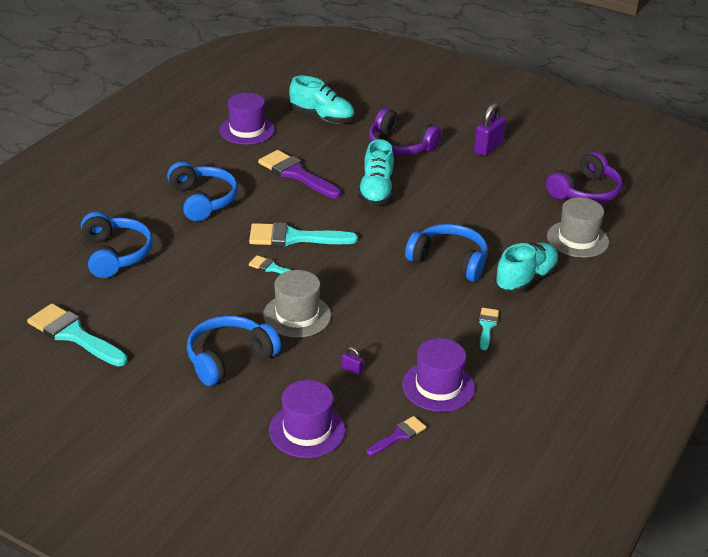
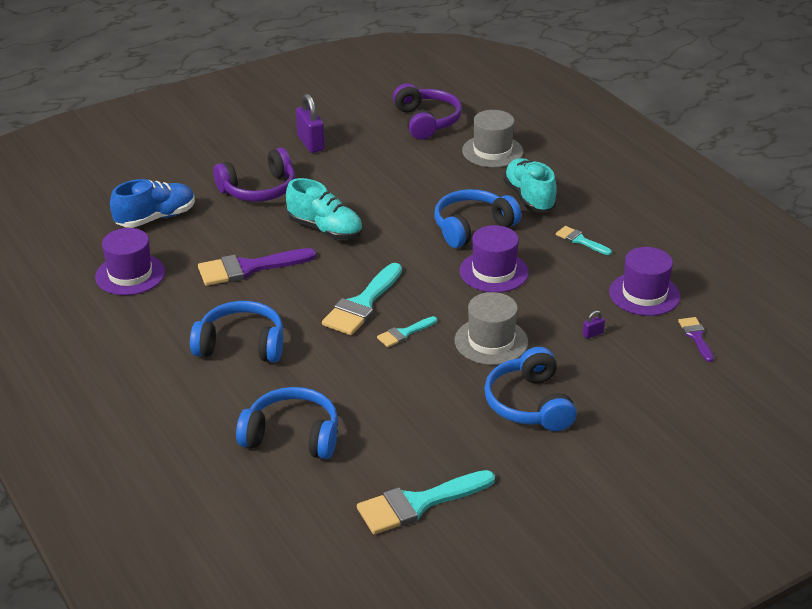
camera: 60 degrees left, 0 degrees up
purple hat [269,380,345,458] -> purple hat moved to [459,225,529,293]
turquoise shoe [289,76,355,124] -> blue shoe [110,179,195,228]

